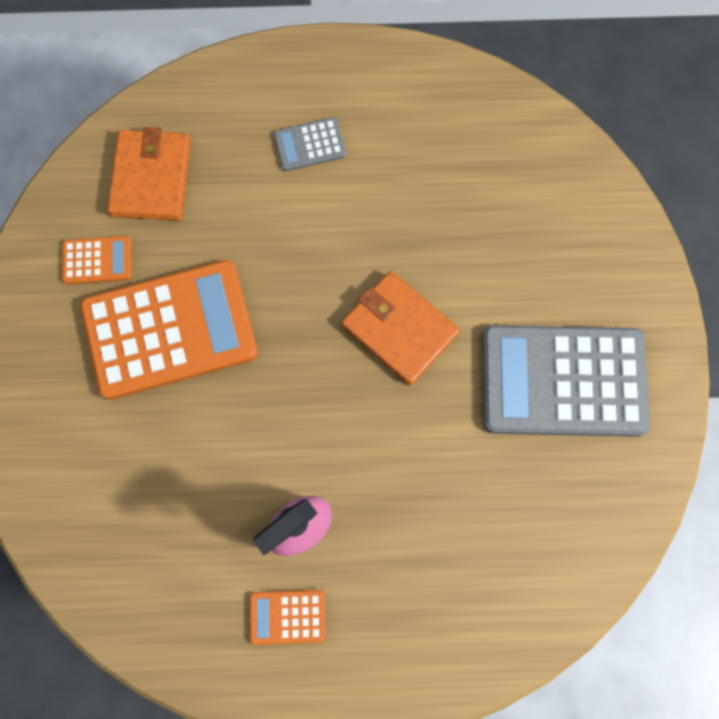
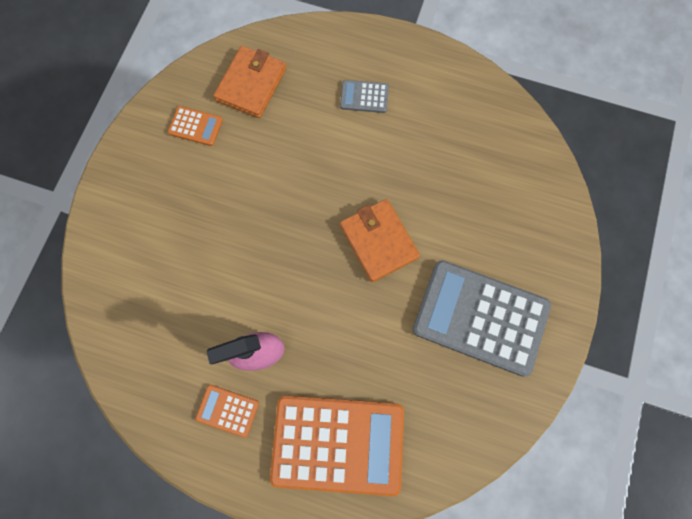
camera: 20 degrees right, 0 degrees up
orange calculator [80,260,258,400] -> orange calculator moved to [270,395,404,496]

